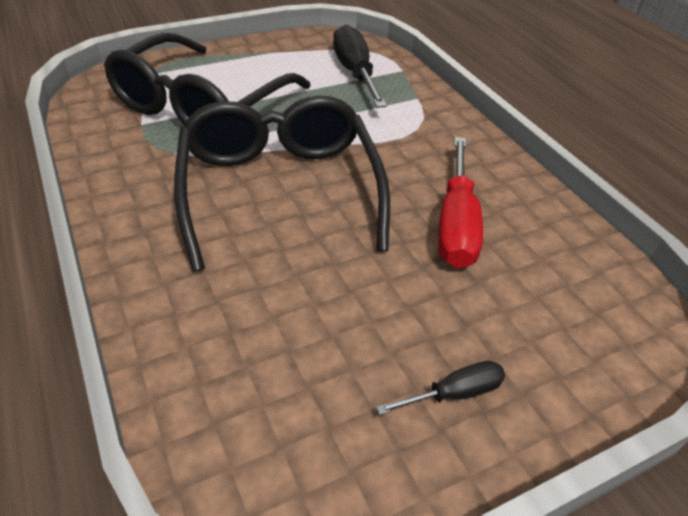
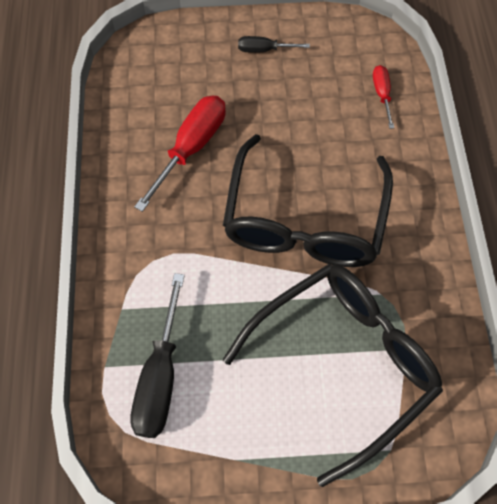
camera: 155 degrees left, 20 degrees up
none -> red screwdriver [373,65,394,129]

